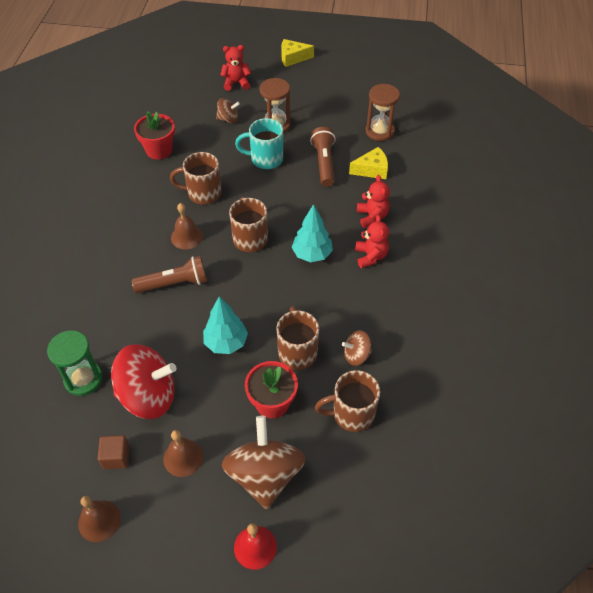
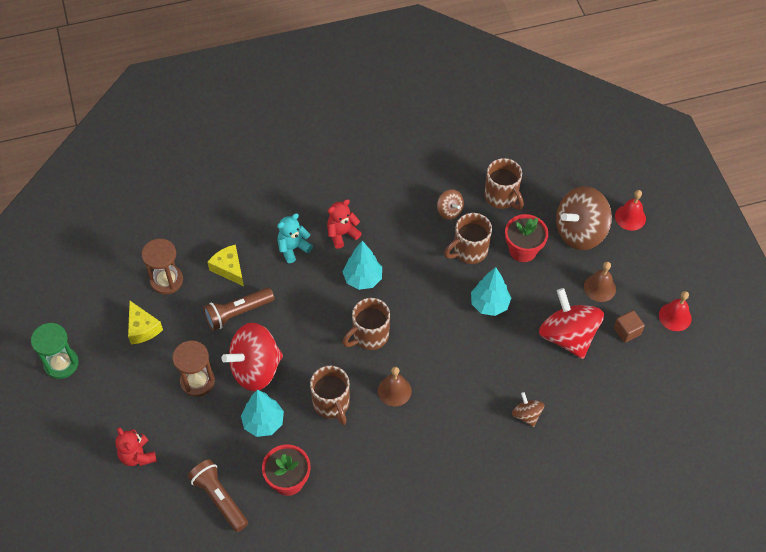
camera: 115 degrees left, 5 degrees up
green hourglass [47,330,102,396] -> green hourglass moved to [31,323,79,379]
brown bell [78,496,121,542] -> red bell [659,291,692,331]
brown flashlight [132,256,207,293] -> brown flashlight moved to [188,459,248,532]
brown spinning top [216,98,240,123] -> brown spinning top moved to [512,392,544,427]
turquoise mug [235,118,283,169] -> red spinning top [222,323,283,391]
yellow cheese [281,39,314,67] -> yellow cheese moved to [128,301,163,344]
red teddy bear [357,175,390,228] -> turquoise teddy bear [277,213,313,263]
none -> turquoise tree [241,390,284,437]

